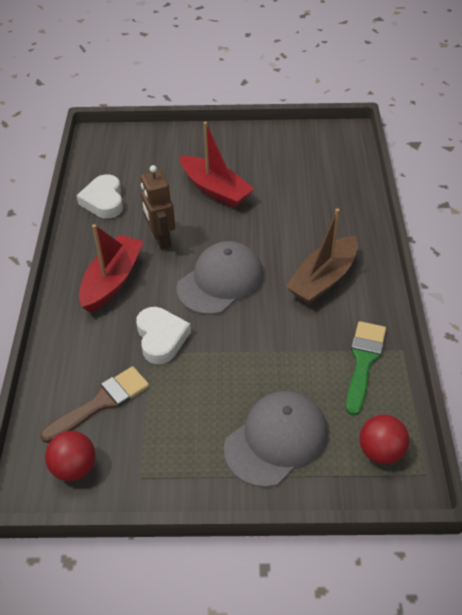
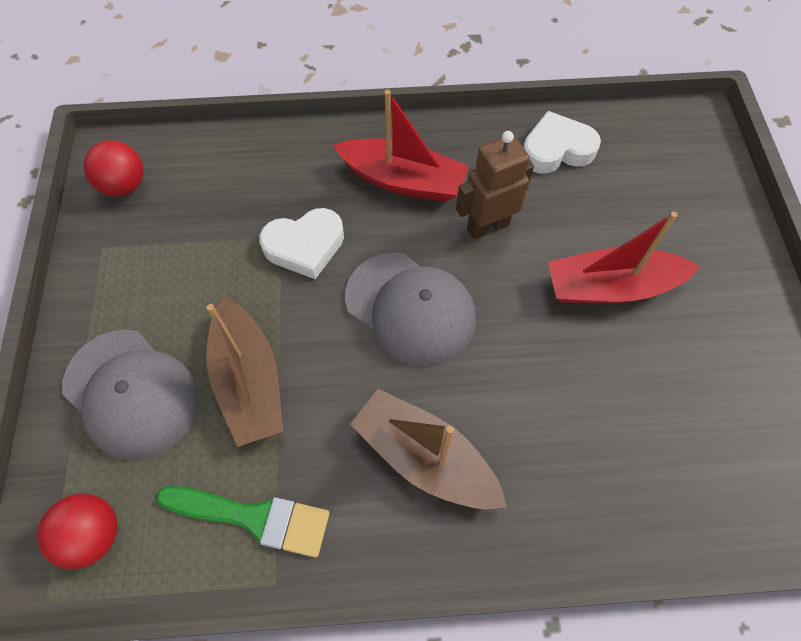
camera: 85 degrees right, 15 degrees up
brown brush [40,366,149,443] -> none
red boat [180,122,254,208] -> red boat turned 45 degrees clockwise [548,212,700,304]
none -> brown boat [206,296,283,447]

